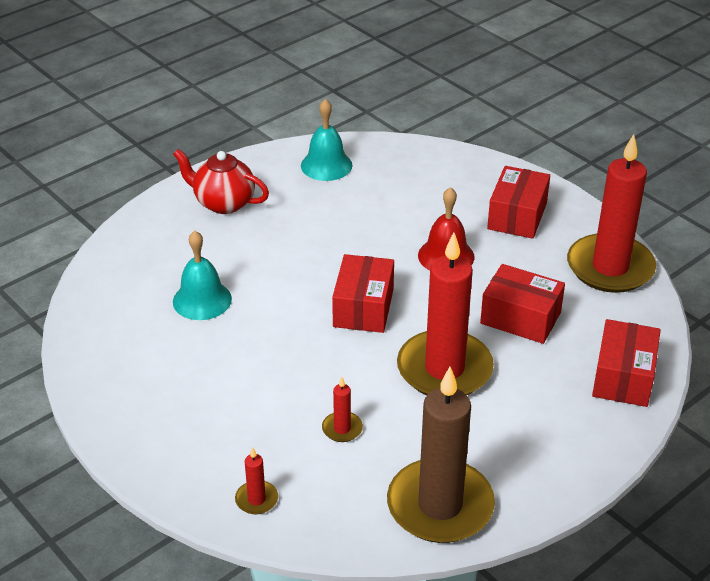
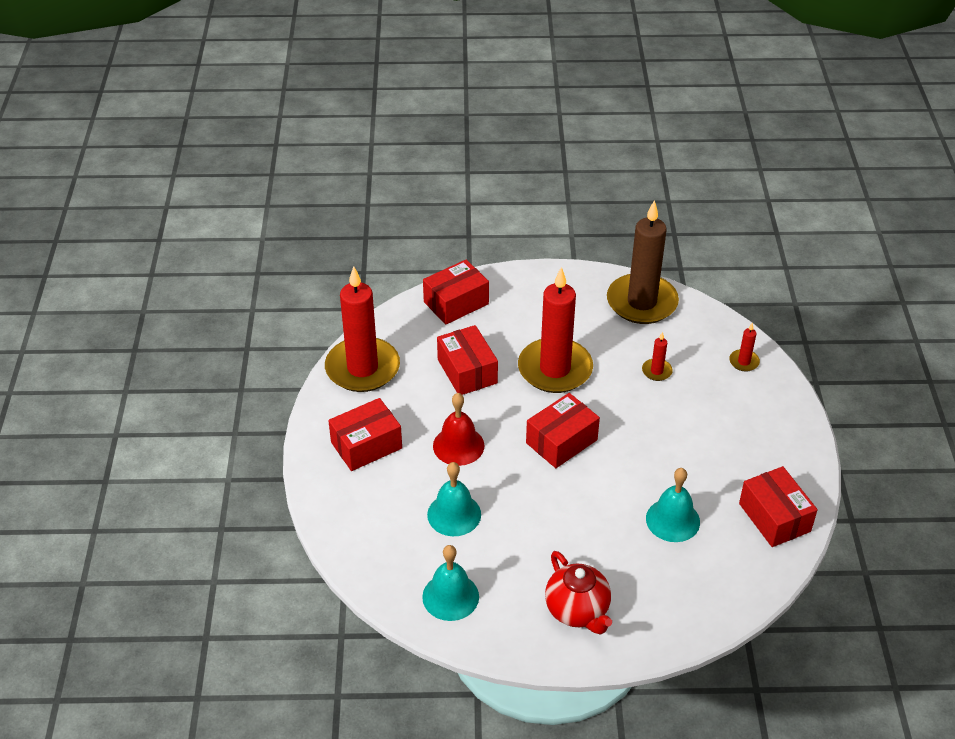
camera: 140 degrees left, 5 degrees up
none -> turquoise bell [427,462,481,536]
none -> red box [739,466,818,547]

